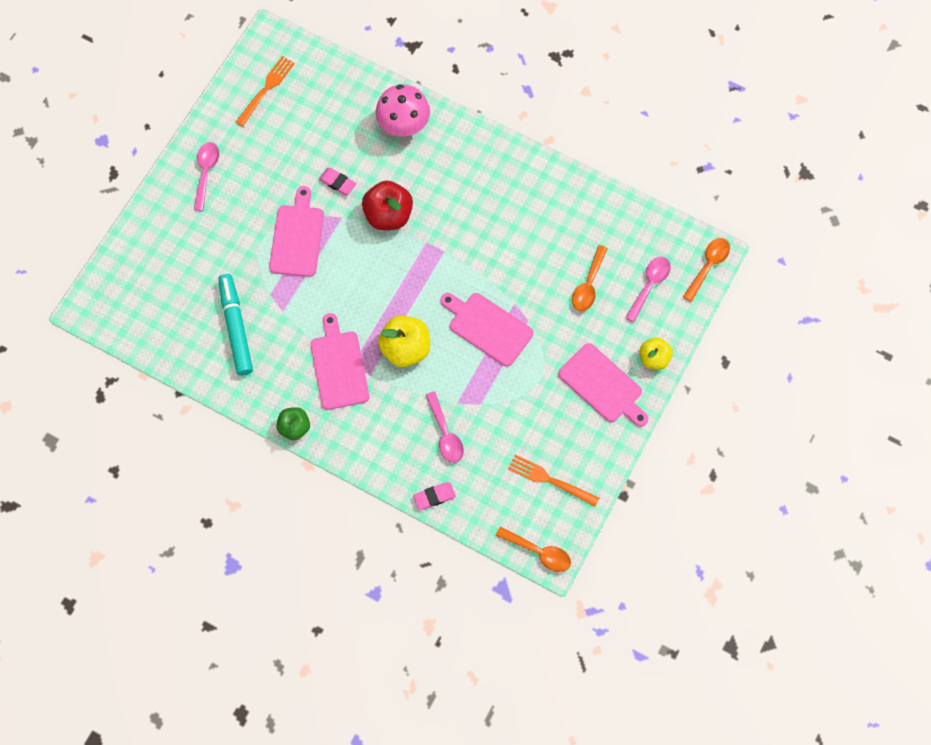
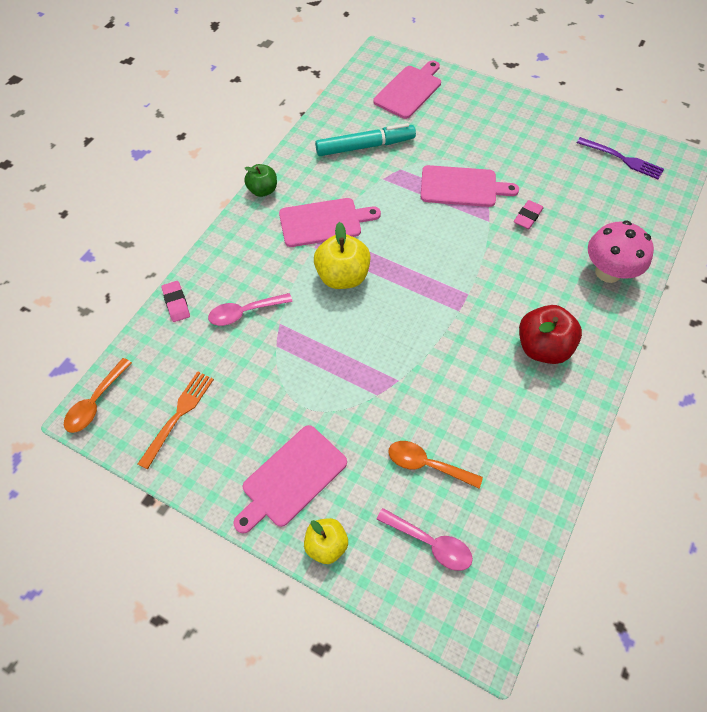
camera: 90 degrees right, 10 degrees down
pink spoon [194,142,219,211] -> none
orange fork [236,56,295,126] -> purple fork [577,137,664,180]
red apple [362,180,413,230] -> red apple moved to [519,305,582,364]
pink cutting board [440,293,534,367] -> pink cutting board moved to [373,60,441,119]
orange spoon [683,238,730,302] -> none

